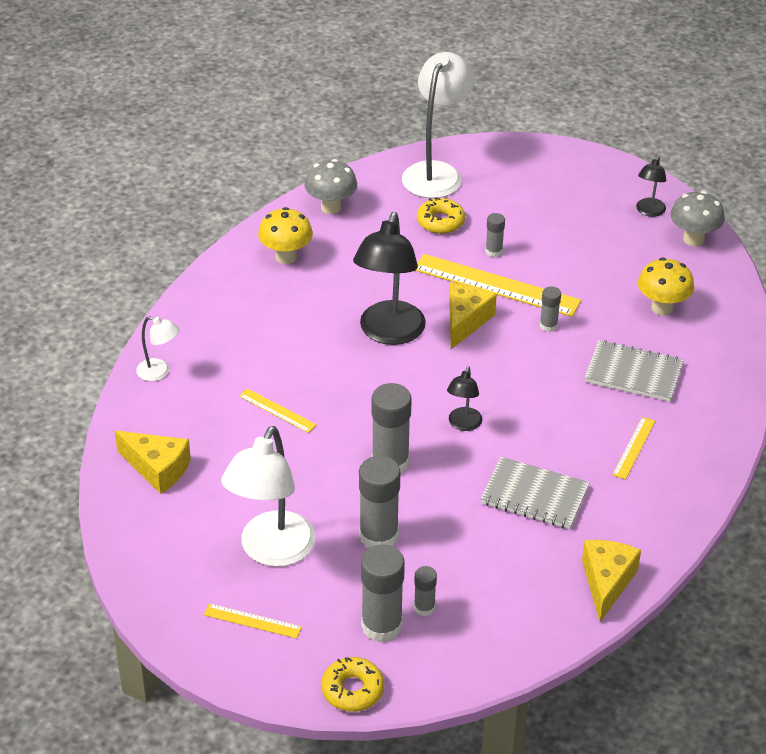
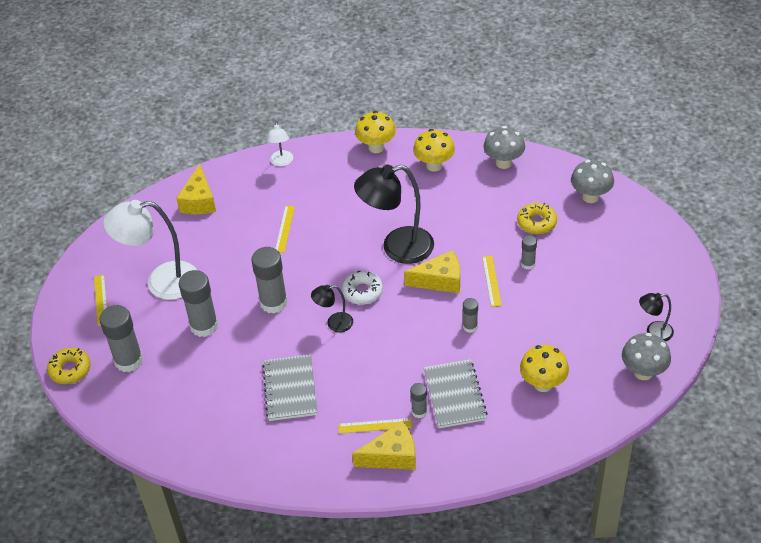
camera: 65 degrees right, 5 degrees up
white lamp [402,52,475,198] -> grey mushroom [571,160,614,203]
grey glue stick [414,566,437,616] -> grey glue stick moved to [410,383,427,418]
yellow ruler [415,254,581,317] -> yellow ruler [482,256,502,307], size x0.48
yellow cheese [582,540,641,622] -> yellow cheese moved to [352,421,416,470]
none -> white donut [342,271,383,305]
none -> yellow mushroom [355,111,396,153]

